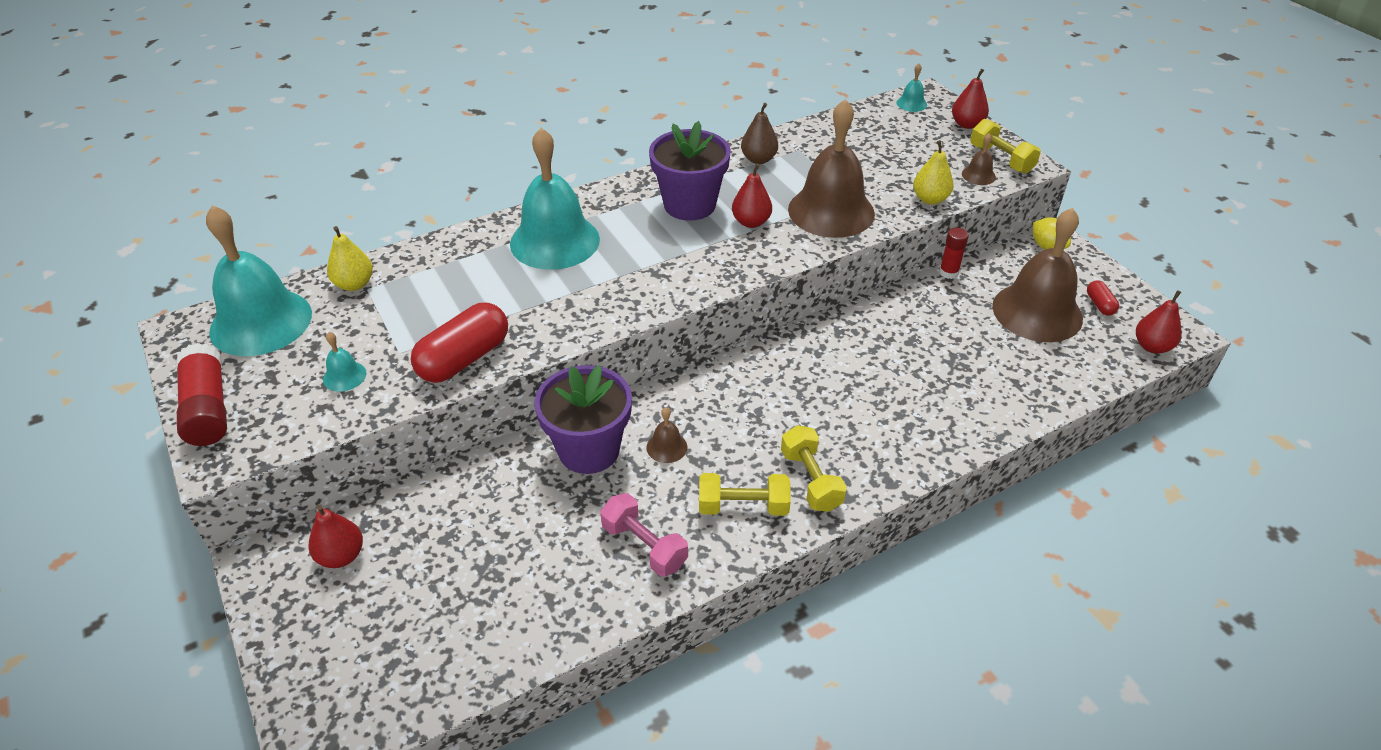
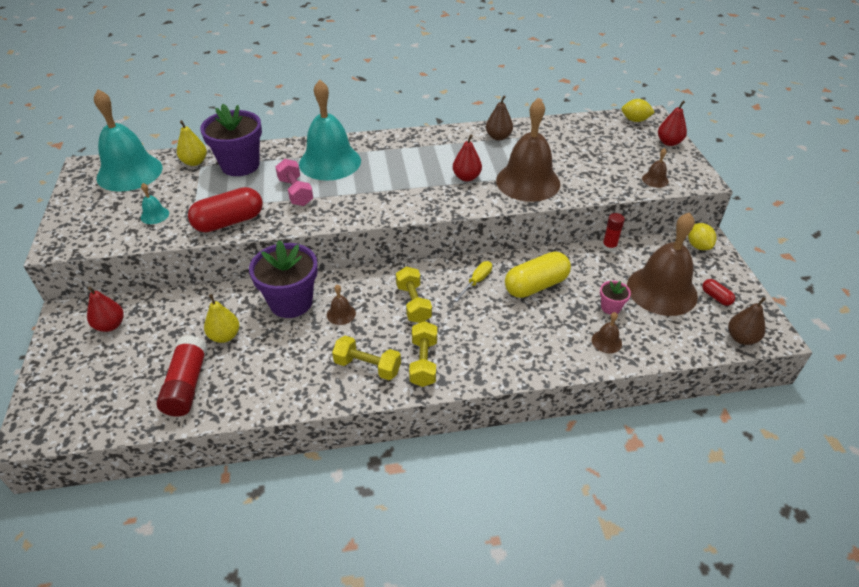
camera: 20 degrees right, 0 degrees up
red glue stick [176,343,227,446] -> red glue stick moved to [156,335,207,417]
pink dumbbell [600,493,688,577] -> pink dumbbell moved to [275,159,313,206]
purple flower pot [649,121,731,221] -> purple flower pot moved to [200,104,262,176]
turquoise bell [896,64,927,112] -> yellow lemon [621,99,655,122]
yellow pear [913,140,954,205] -> yellow pear moved to [204,294,240,343]
yellow dumbbell [970,119,1041,173] -> yellow dumbbell moved to [396,266,432,323]
red capsule [1087,280,1119,316] -> red capsule turned 45 degrees counterclockwise [702,279,735,306]
red pear [1136,290,1182,354] -> brown pear [728,297,766,345]
none -> yellow screwdriver [454,261,492,302]
none -> yellow capsule [505,251,571,298]
none -> brown bell [592,312,622,353]
none -> pink flower pot [600,281,631,315]

